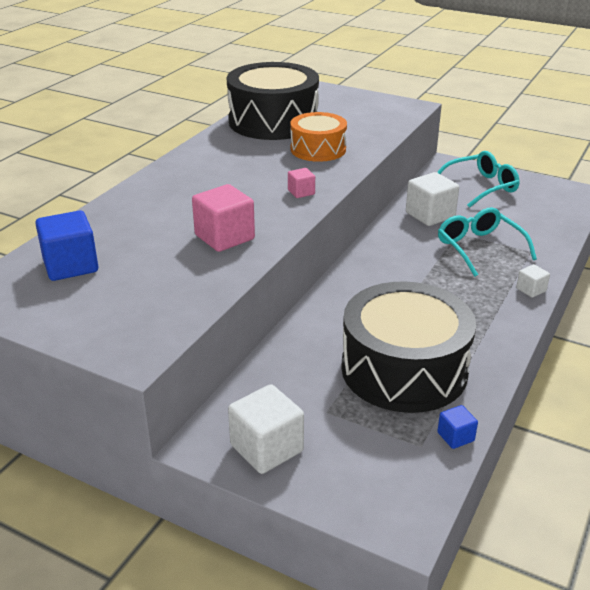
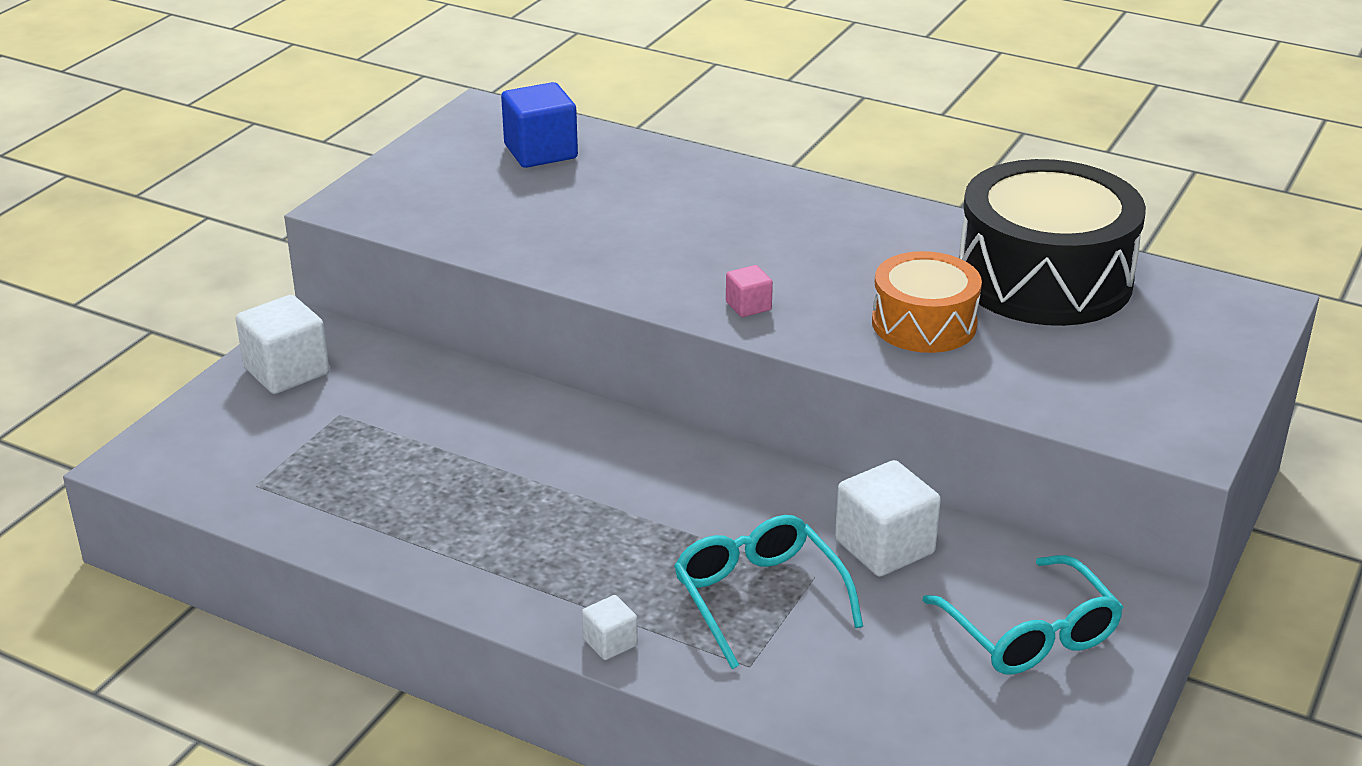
camera: 90 degrees right, 0 degrees up
pink cube [192,184,255,252] -> none
black drum [341,281,476,413] -> none
blue cube [437,405,478,449] -> none
turquoise glasses [438,207,537,277] -> turquoise glasses turned 90 degrees counterclockwise [674,515,863,669]

